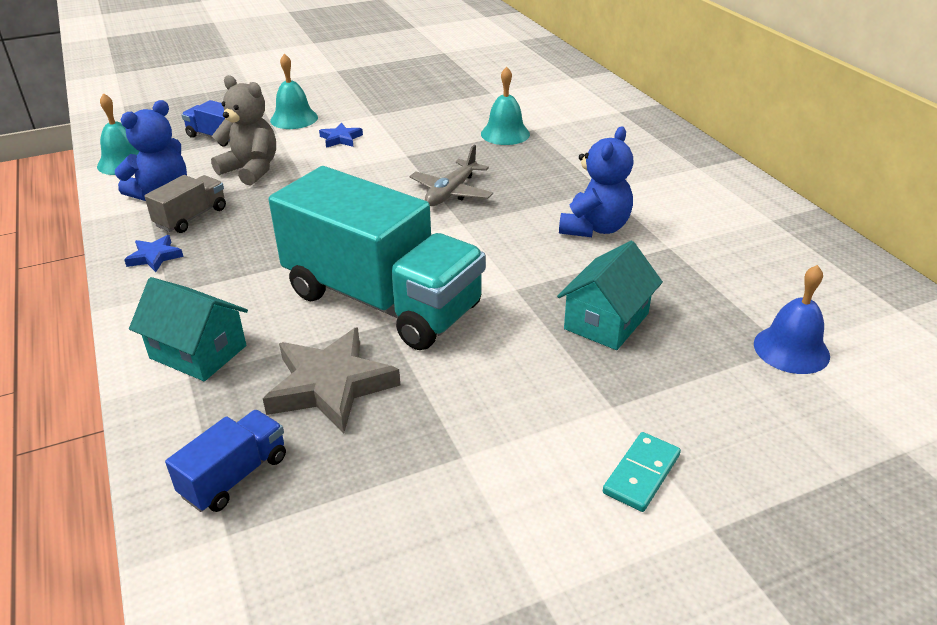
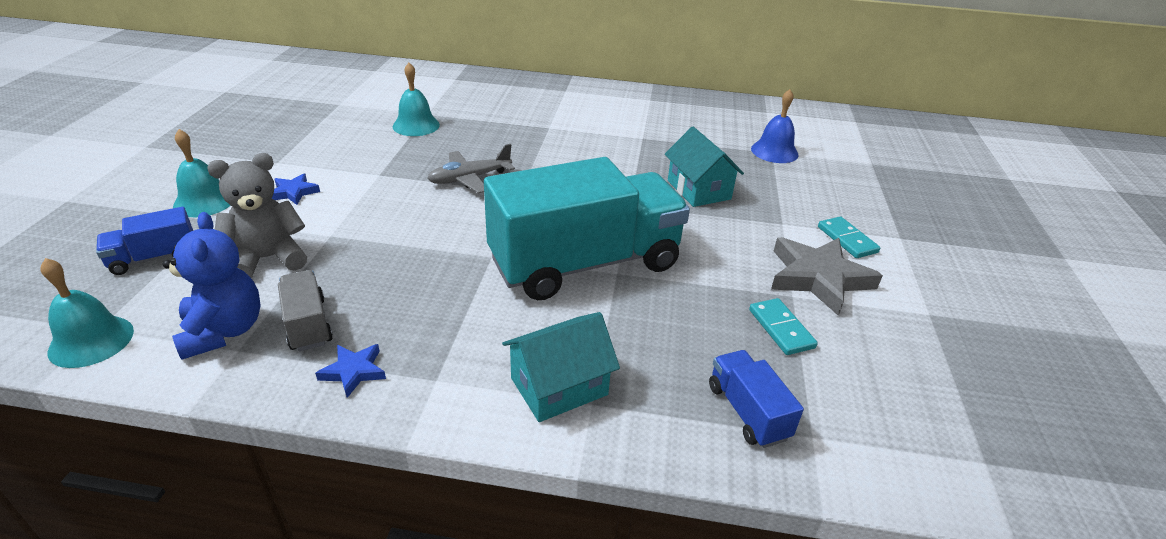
camera: 60 degrees left, 0 degrees up
grey star [263,327,400,434] -> grey star moved to [771,237,883,316]
grey plane [410,145,493,206] -> grey plane turned 90 degrees clockwise [427,144,515,193]
blue teddy bear [559,126,634,237] -> none
none -> turquoise domino [749,298,818,355]

